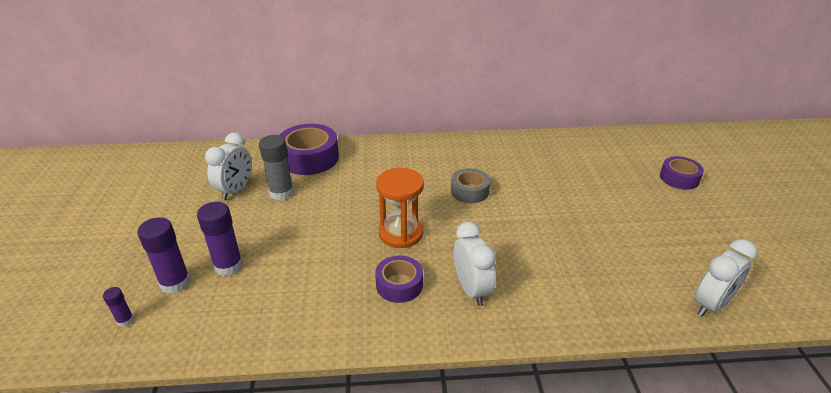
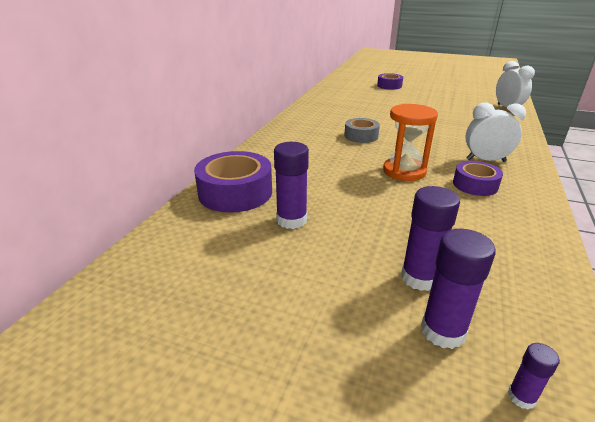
camera: 65 degrees left, 5 degrees down
white clock [205,133,252,200] -> none
grey glue stick [259,135,294,200] -> purple glue stick [274,142,309,229]

